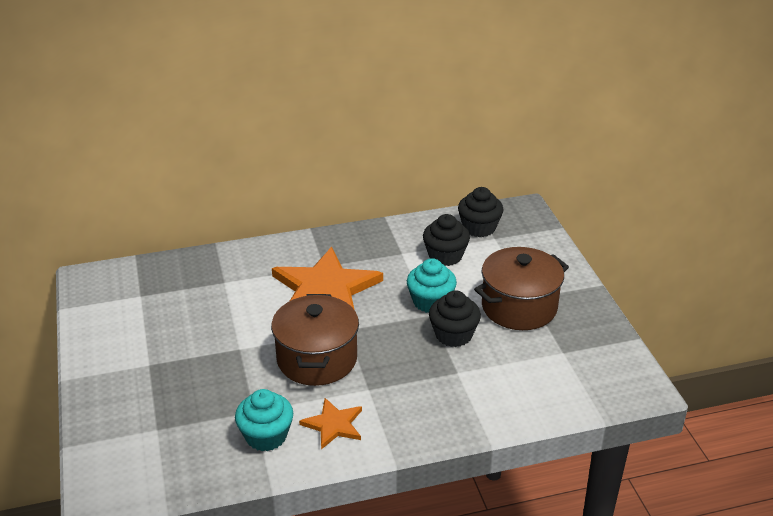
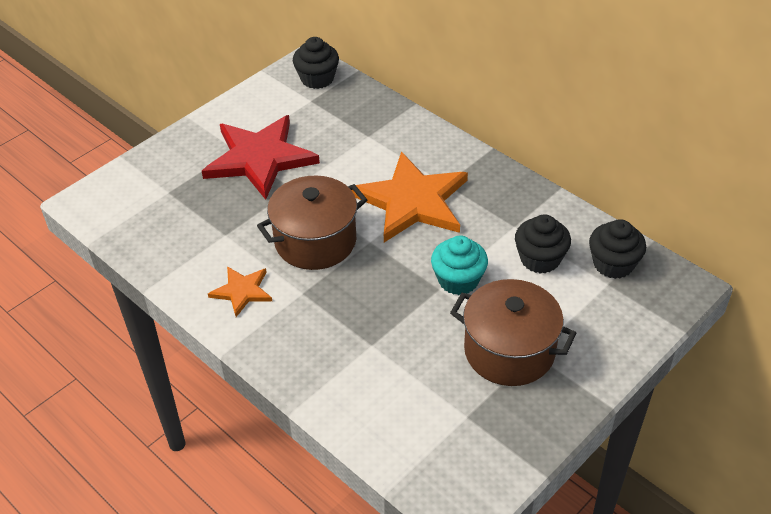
camera: 60 degrees right, 10 degrees up
turquoise cupcake [235,389,293,451] -> none
black cupcake [429,290,481,347] -> black cupcake moved to [293,37,339,89]
none -> red star [202,115,320,200]

